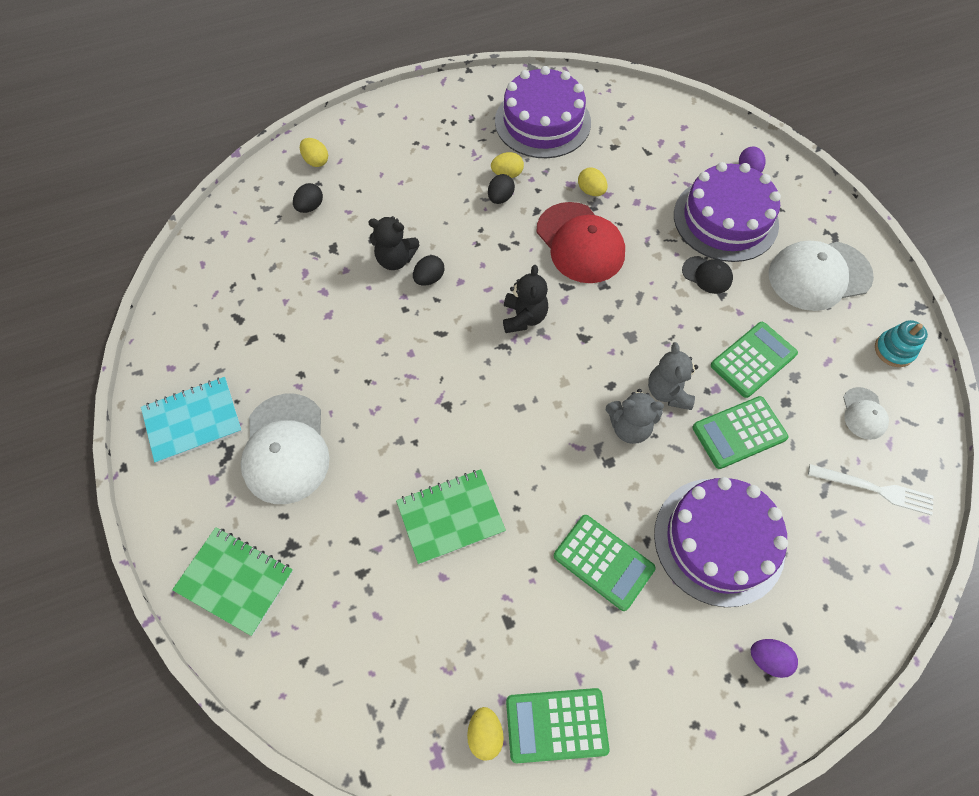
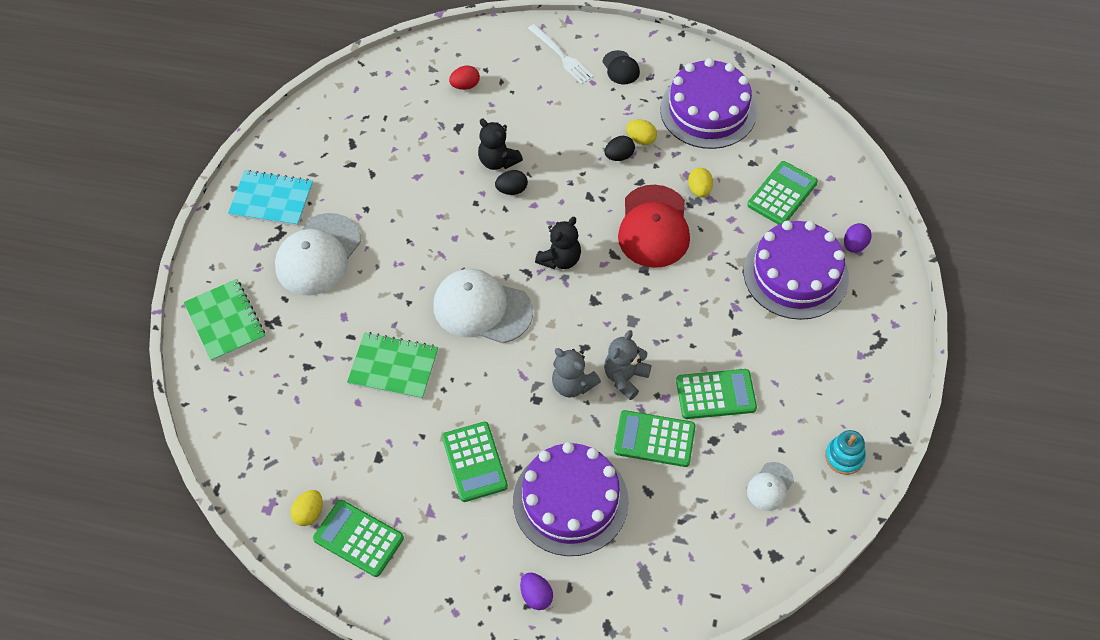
camera: 35 degrees right, 5 degrees down
black egg [293,183,323,213] -> red egg [449,66,480,90]
yellow egg [300,138,328,167] -> none
black cap [682,256,733,294] -> black cap moved to [603,50,640,84]
white cap [769,241,874,311] -> white cap moved to [433,269,533,343]
white fork [808,464,934,515] -> white fork moved to [528,24,594,84]
none -> green calculator [747,161,818,225]

